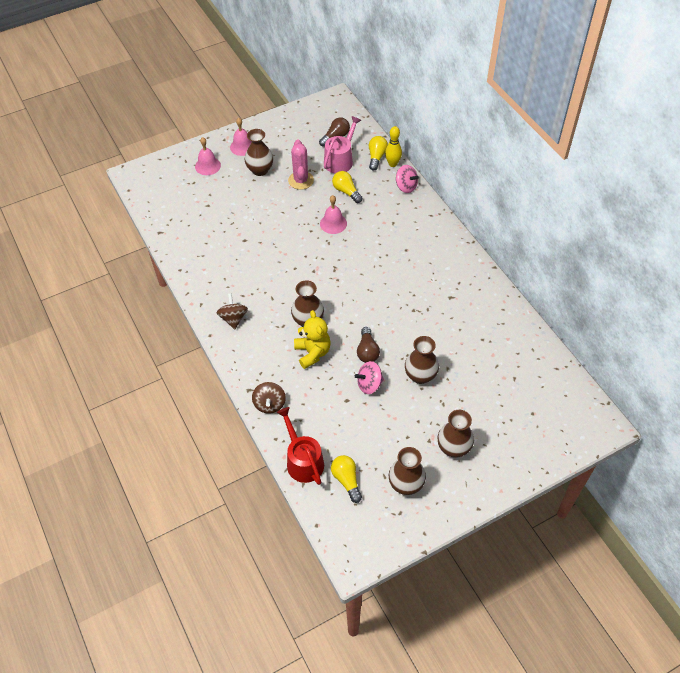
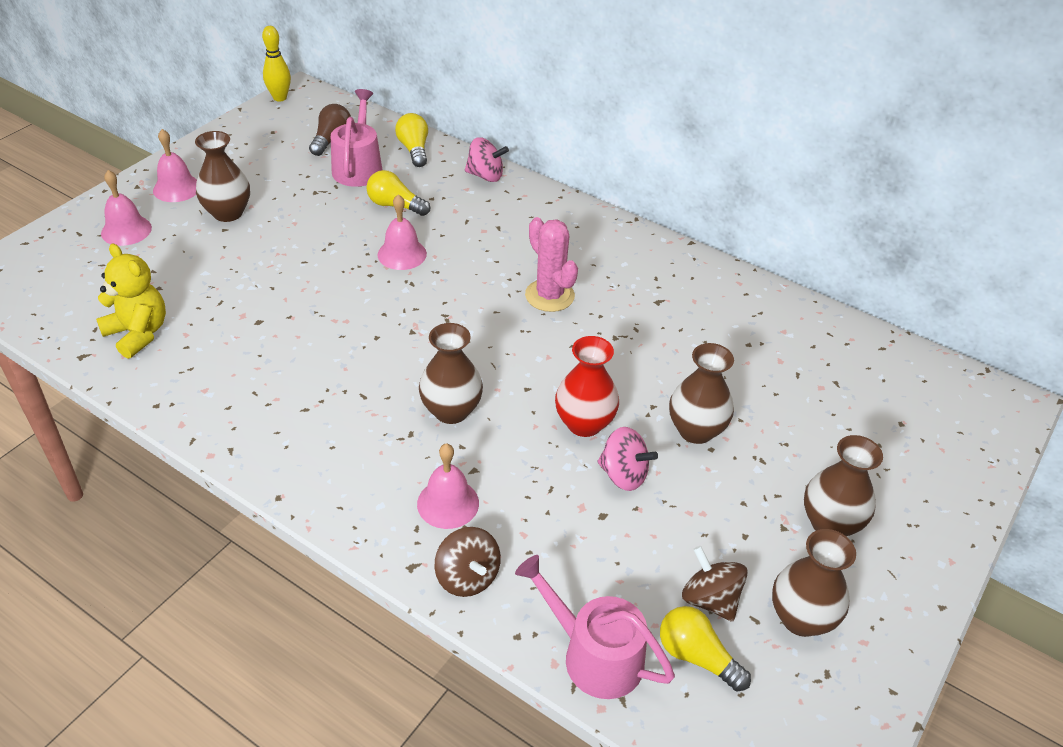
camera: 30 degrees left, 10 degrees down
brown spinning top [217,293,248,329] -> brown spinning top moved to [682,546,748,622]
red watering can [277,407,324,485] -> pink watering can [515,555,675,699]
pink cactus [288,140,314,190] -> pink cactus moved to [525,217,578,312]
yellow teddy bear [294,310,331,369] -> yellow teddy bear moved to [96,244,166,359]
pink spinning top [355,361,384,394] -> pink spinning top turned 105 degrees counterclockwise [597,427,658,491]
brown light bulb [357,327,380,363] -> red vase [555,336,619,437]
yellow bowling pin [385,126,402,167] -> yellow bowling pin moved to [262,26,291,102]
none -> pink bell [417,444,479,529]

